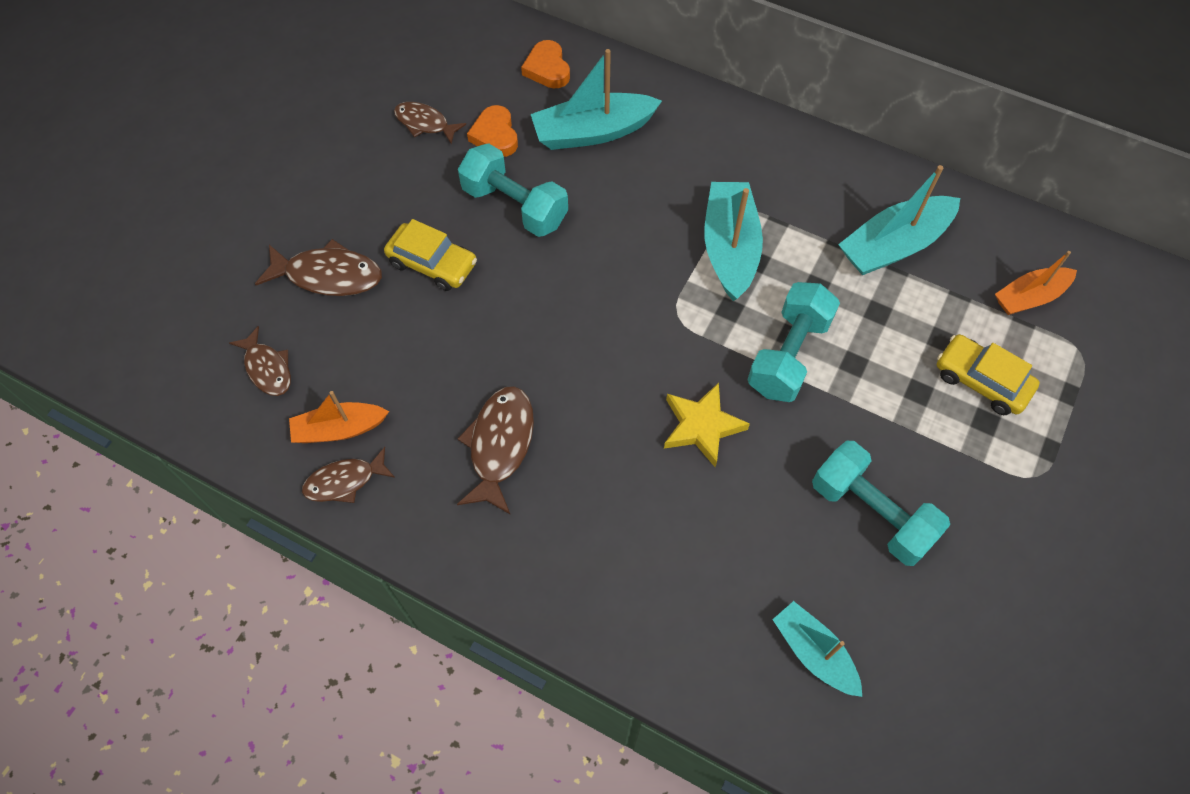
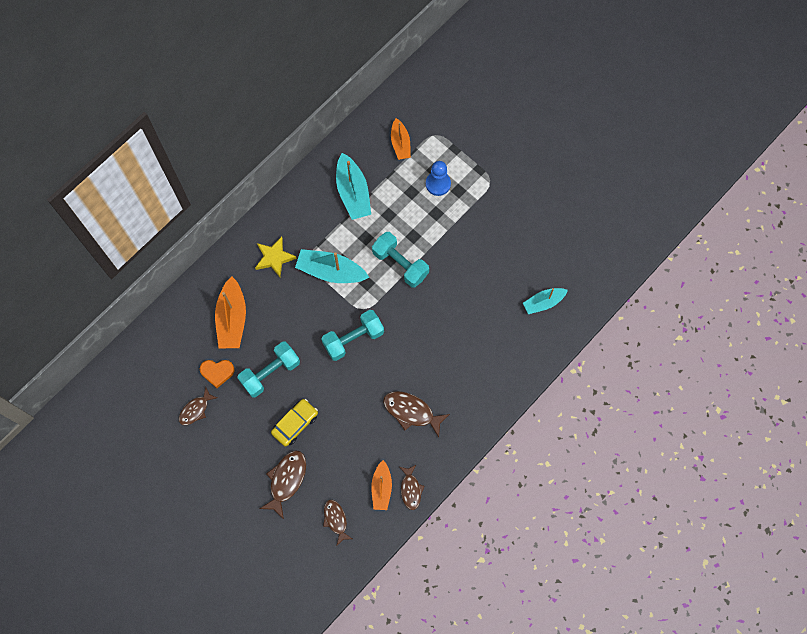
camera: 75 degrees left, 10 degrees up
brown fish [229,326,291,396] -> brown fish turned 90 degrees counterclockwise [323,500,352,545]
orange heart [521,40,570,88] -> none
turquoise boat [531,49,662,150] -> orange boat [215,276,246,348]
yellow star [664,383,750,467] -> yellow star moved to [255,237,297,277]
turquoise dumbbell [812,441,950,566] -> turquoise dumbbell moved to [321,310,384,361]
yellow car [937,334,1040,415] -> blue pawn [426,161,451,196]

